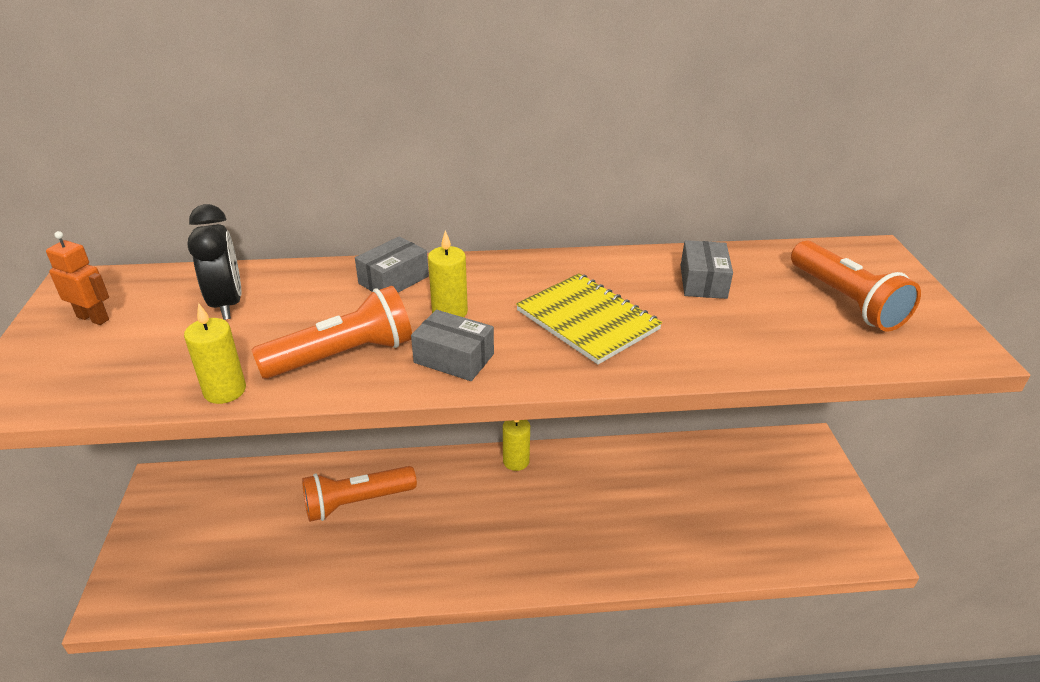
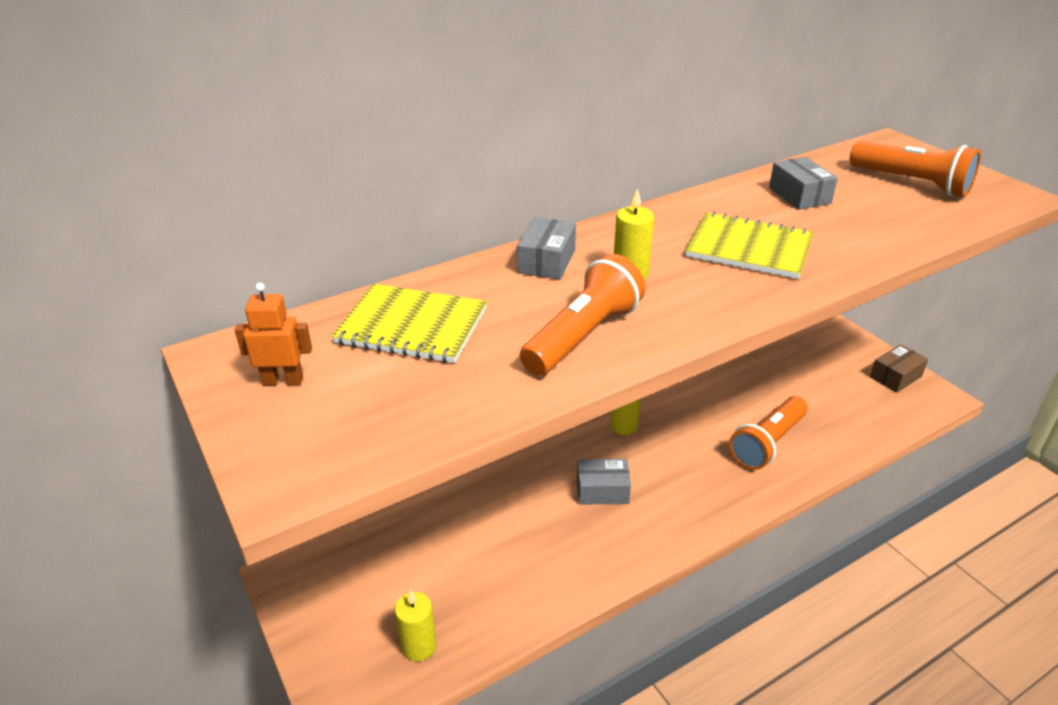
camera: 25 degrees left, 0 degrees up
yellow candle [184,303,246,404] -> yellow candle moved to [395,590,437,661]
black clock [188,204,242,320] -> yellow notebook [332,284,487,363]
orange flashlight [302,466,417,522] -> orange flashlight moved to [729,396,808,470]
grey box [411,310,494,381] -> grey box moved to [577,459,631,504]
none -> brown box [870,344,928,393]

